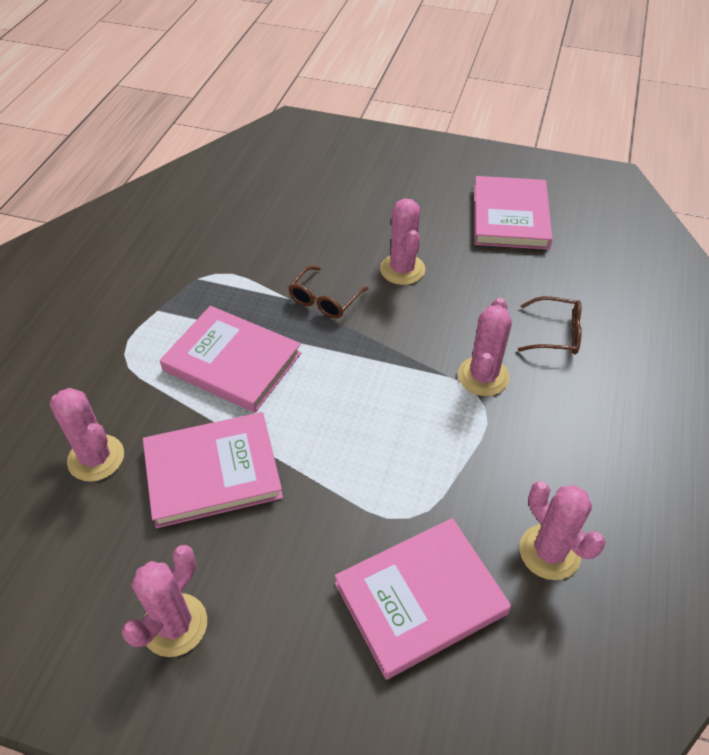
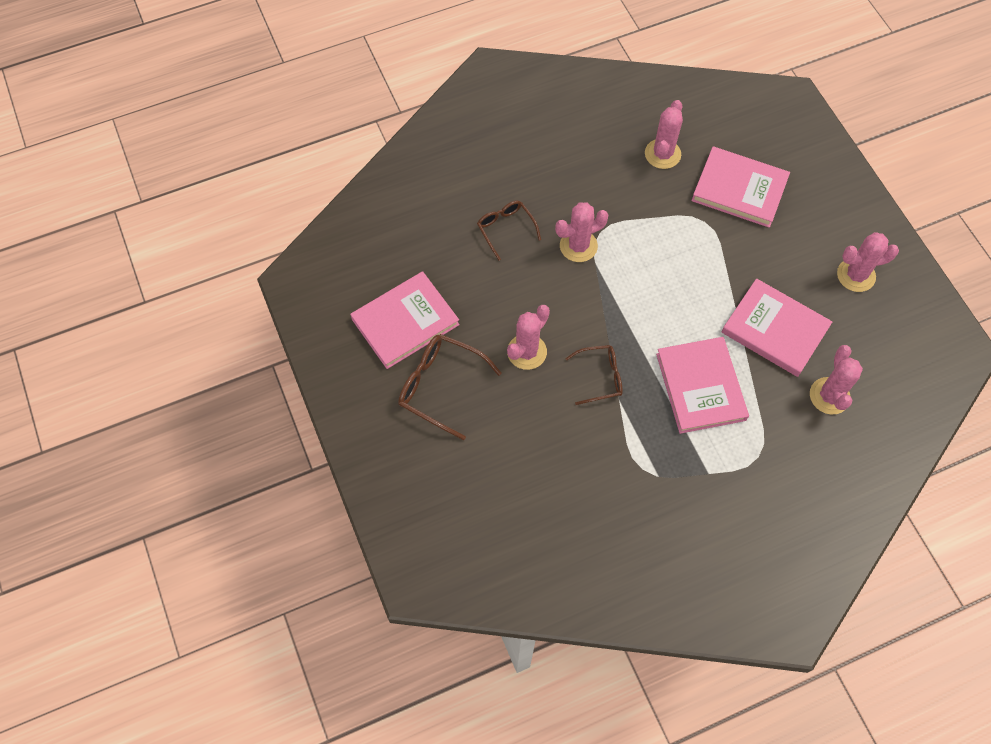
camera: 130 degrees left, 15 degrees up
none -> brown glasses [398,334,502,440]

